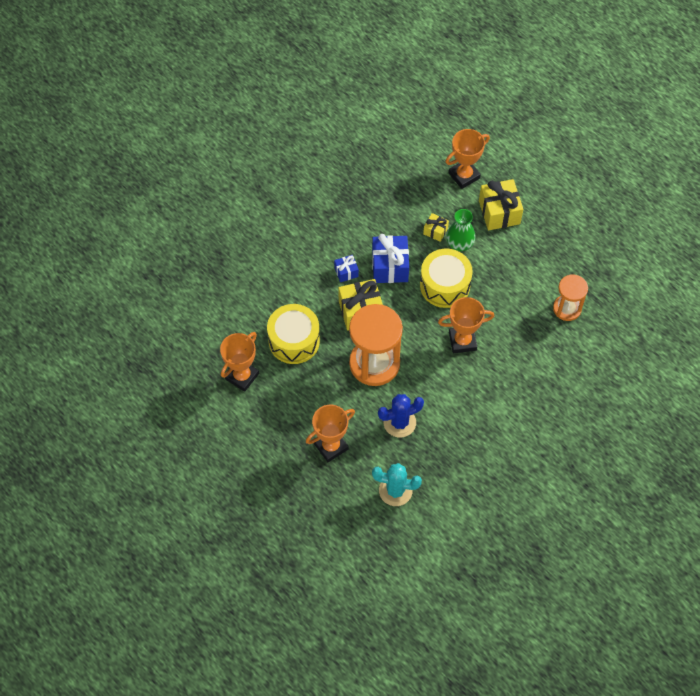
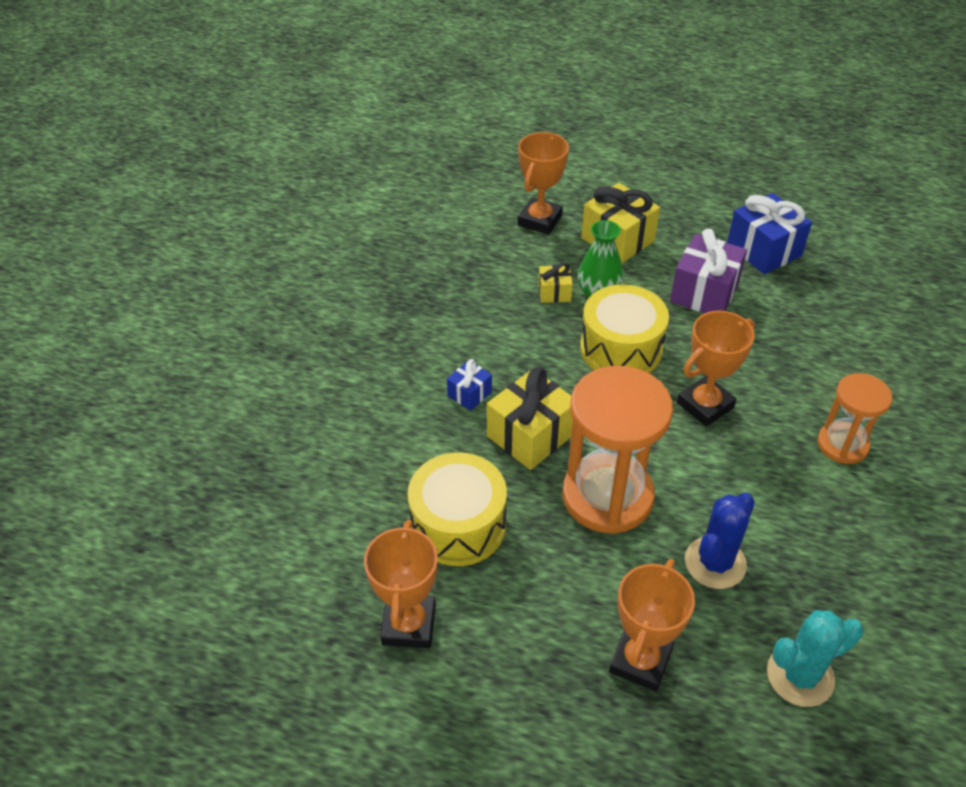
camera: 30 degrees left, 15 degrees down
blue gift [372,234,409,283] -> blue gift moved to [727,193,812,274]
orange hourglass [553,275,588,321] -> orange hourglass moved to [818,373,892,464]
none -> purple gift [670,229,747,313]

